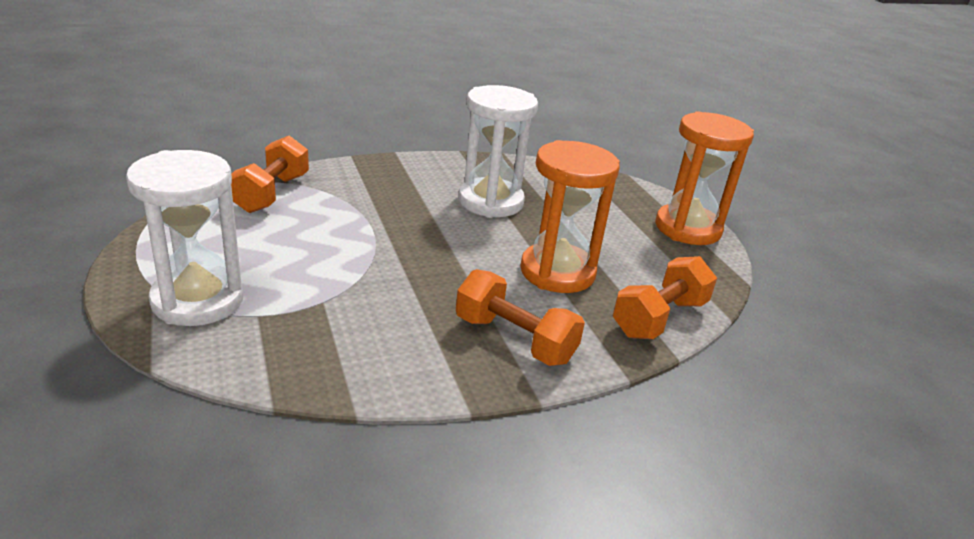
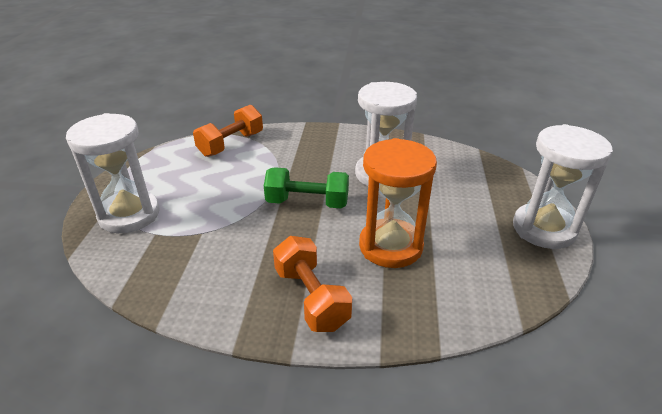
camera: 30 degrees right, 5 degrees up
orange dumbbell [613,256,717,339] -> none
orange hourglass [655,111,754,245] -> white hourglass [513,124,613,249]
none -> green dumbbell [264,167,349,209]

